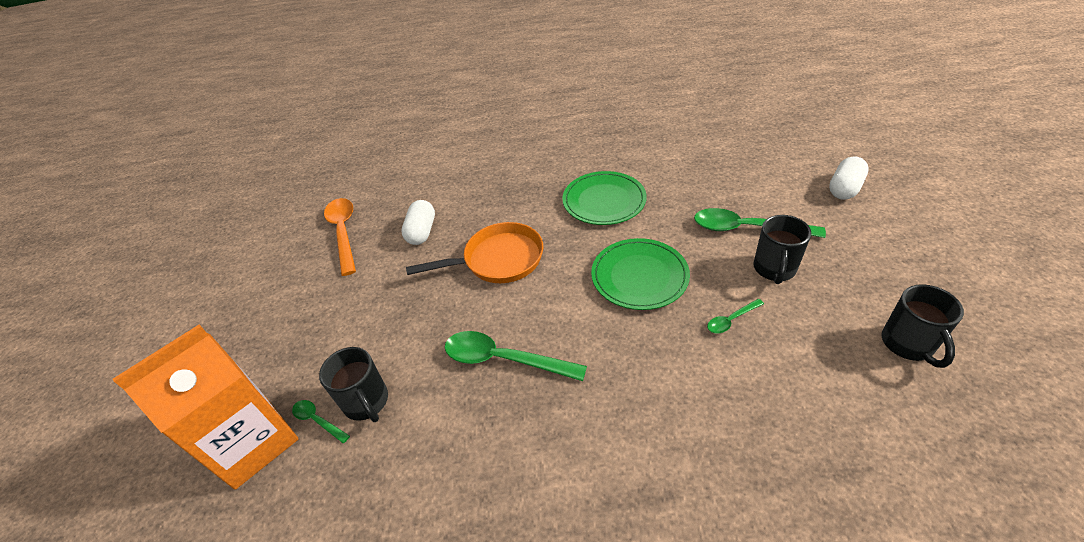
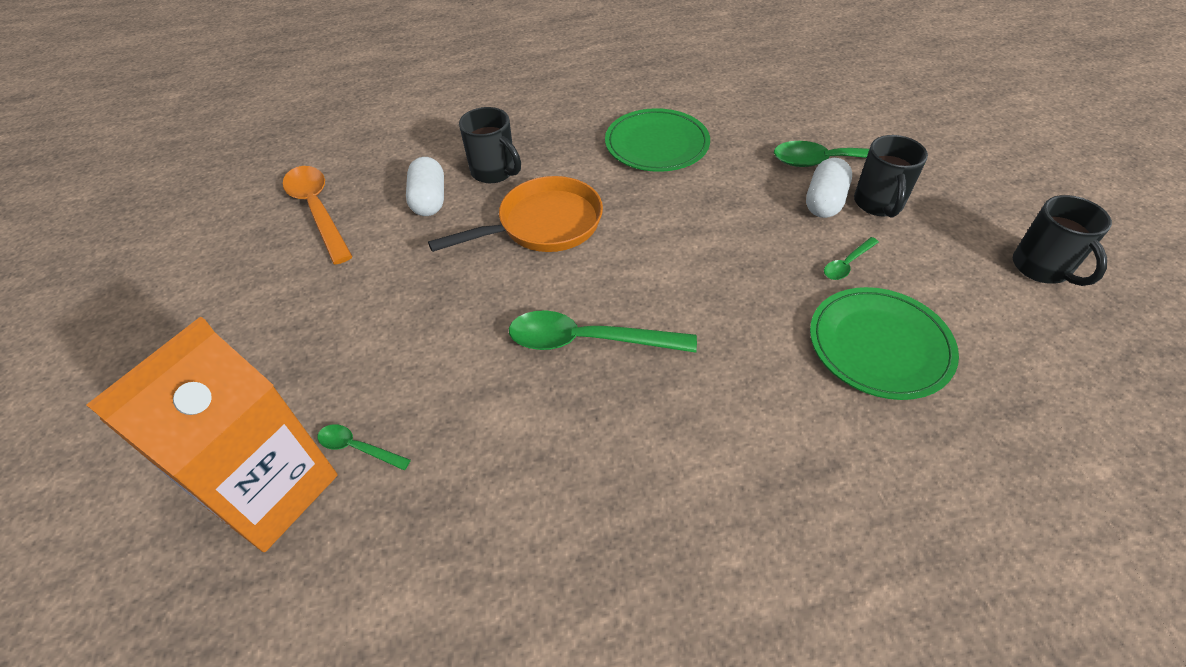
camera: 15 degrees left, 5 degrees up
black mug [319,347,388,422] -> black mug moved to [459,107,521,183]
green plate [591,238,690,310] -> green plate moved to [810,287,959,400]
white capsule [829,156,869,200] -> white capsule moved to [806,158,852,218]

